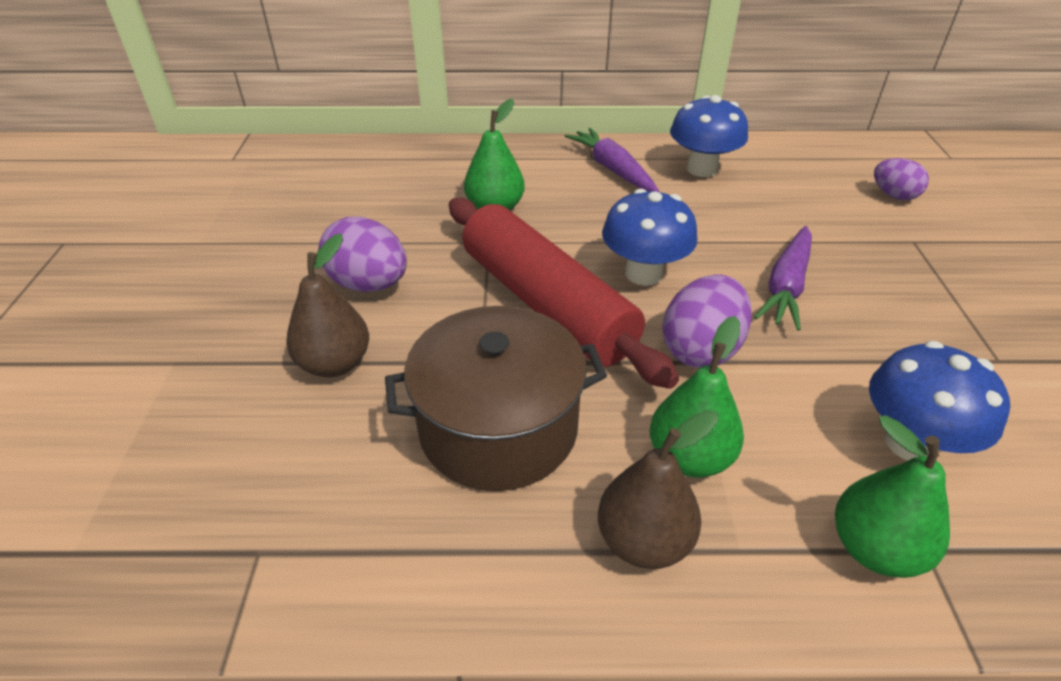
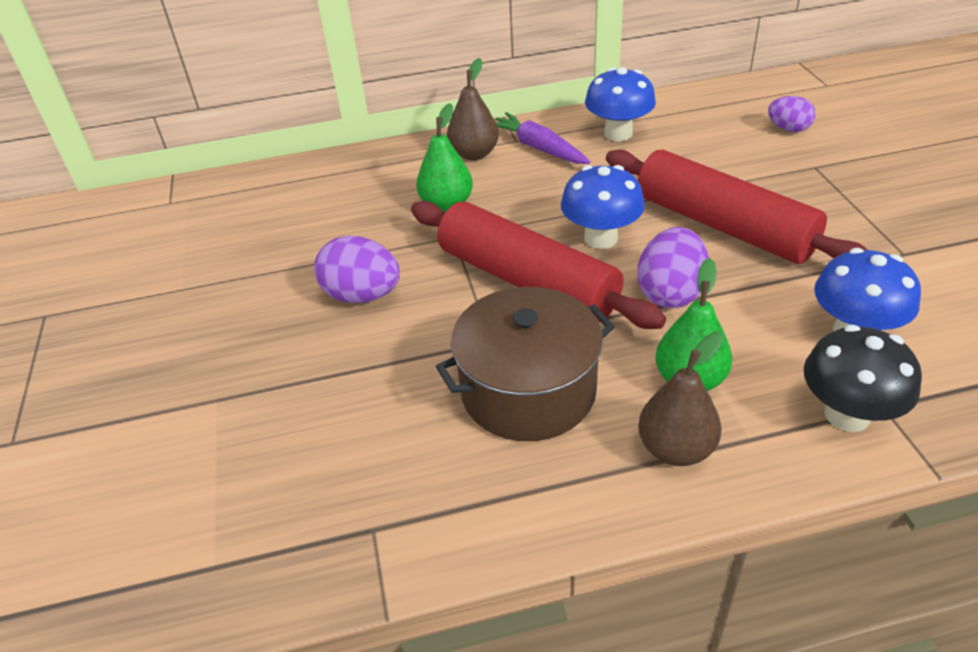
camera: 10 degrees left, 0 degrees up
brown pear [286,234,369,378] -> brown pear moved to [447,58,499,160]
purple carrot [754,226,812,331] -> red rolling pin [606,150,868,264]
green pear [835,415,950,578] -> black mushroom [804,325,922,432]

